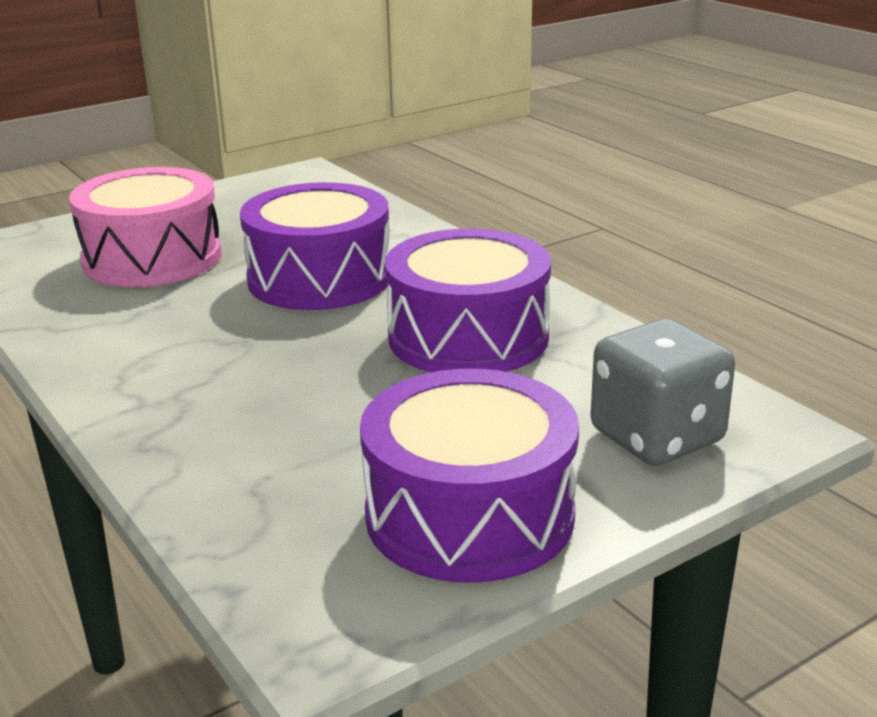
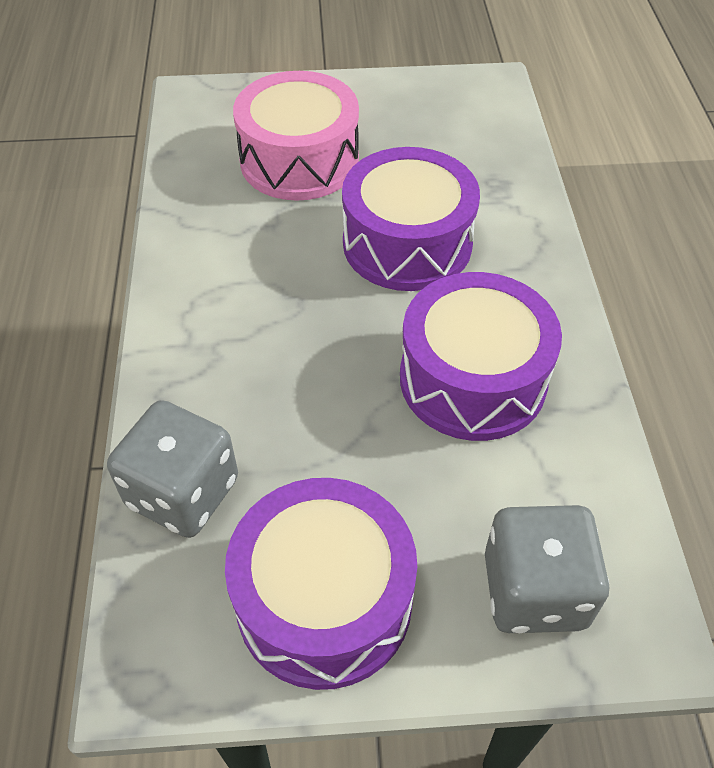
camera: 30 degrees right, 25 degrees up
none -> grey dice [107,400,238,538]

